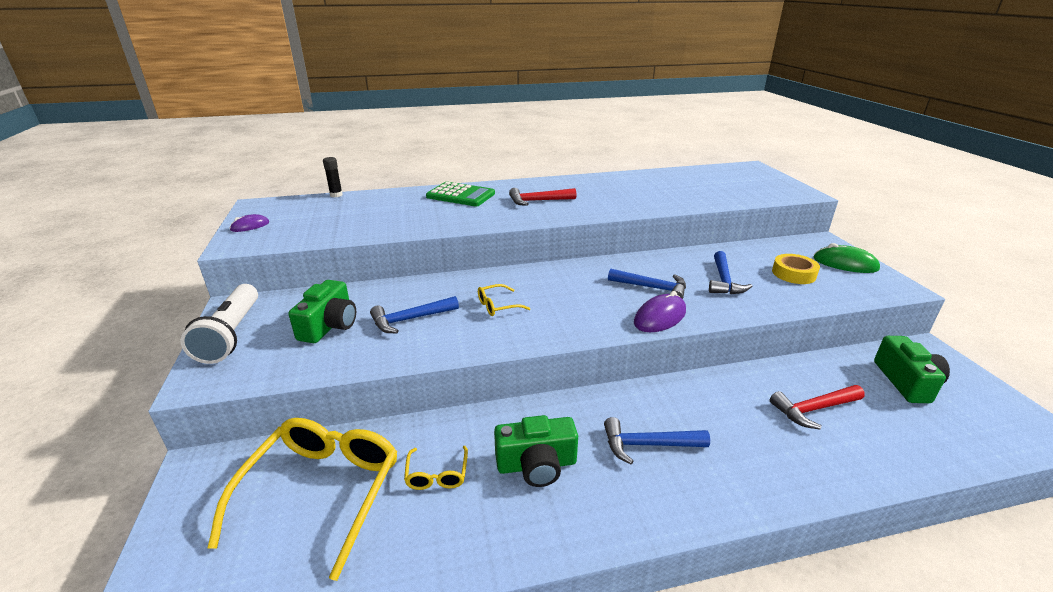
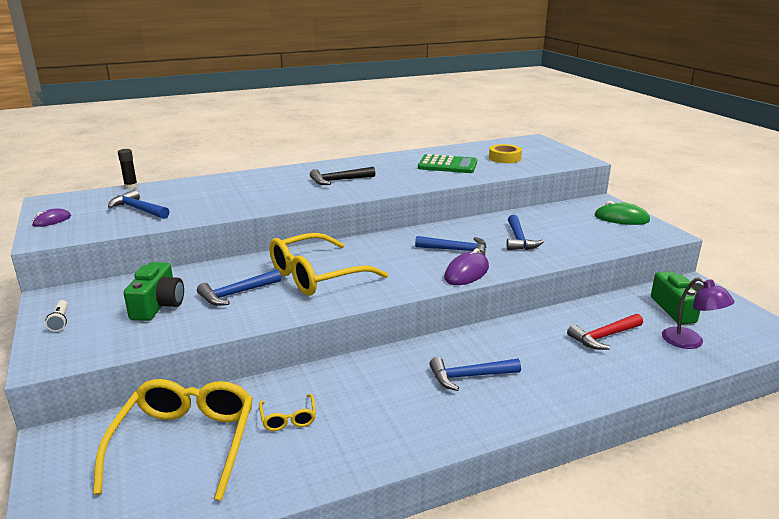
camera: 10 degrees left, 5 degrees down
white flashlight [180,284,258,364] -> white flashlight [45,300,68,331], size x0.43
green calculator [426,182,495,206] -> green calculator moved to [418,154,477,173]
yellow glasses [478,284,530,316] -> yellow glasses [269,233,388,296], size x2.27
green camera [494,415,578,487] -> none
red hammer [509,188,576,206] -> black hammer [310,167,375,185]
yellow tape [772,254,820,284] -> yellow tape moved to [489,144,522,163]
none -> blue hammer [108,190,169,219]
none -> purple lamp [662,277,734,349]

